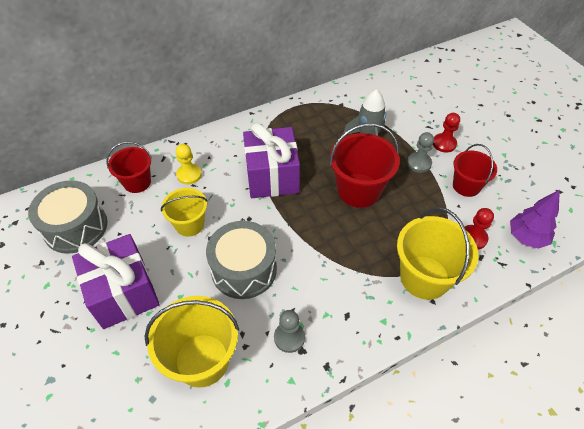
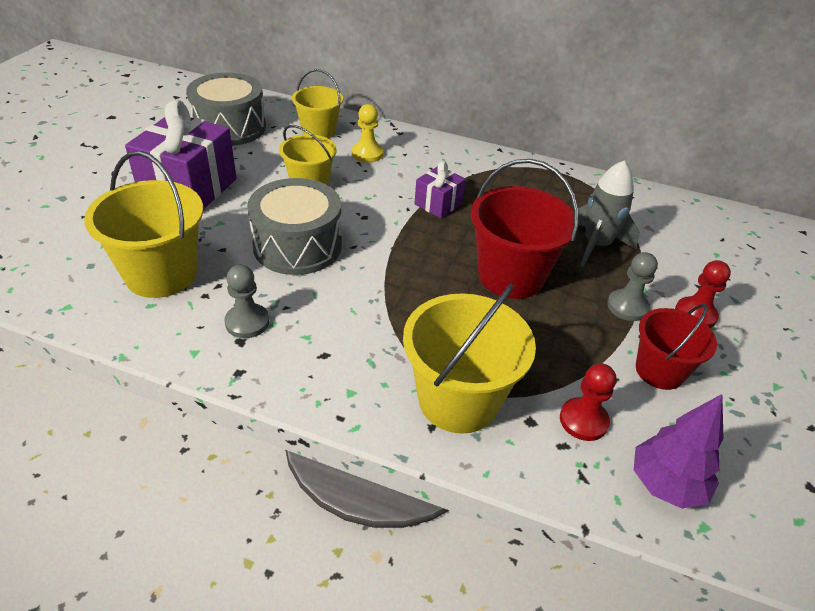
camera: 45 degrees right, 10 degrees down
red bucket [106,141,152,193] -> yellow bucket [292,69,343,139]
purple gift [243,123,300,198] -> purple gift [414,161,466,218], size x0.51

